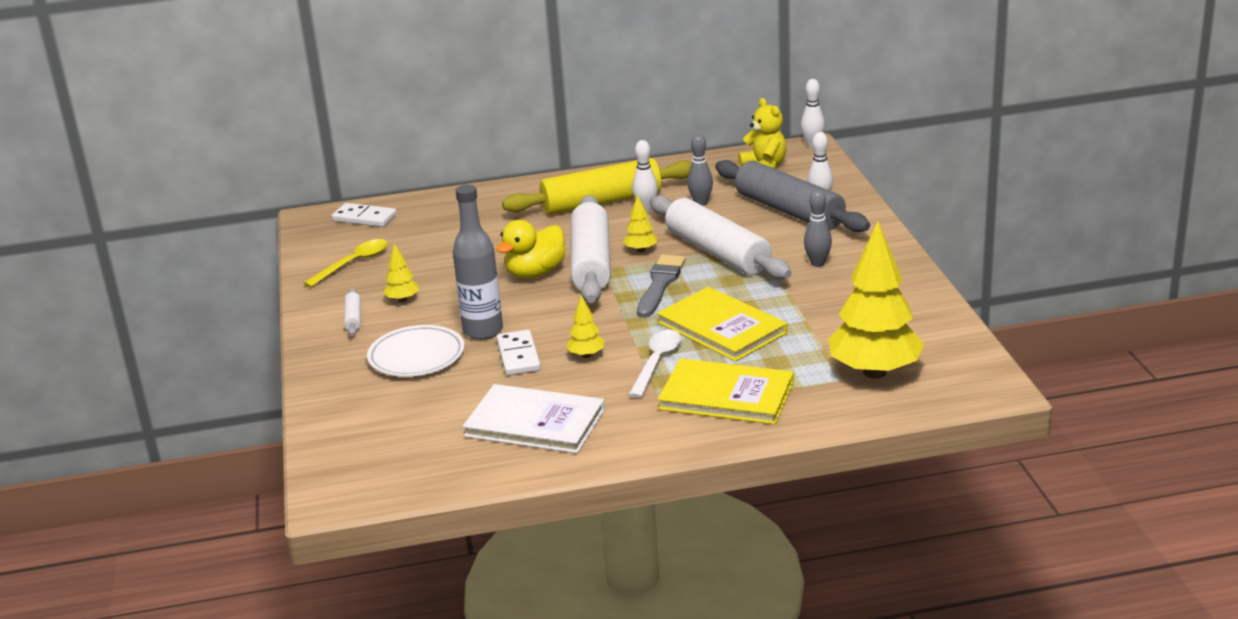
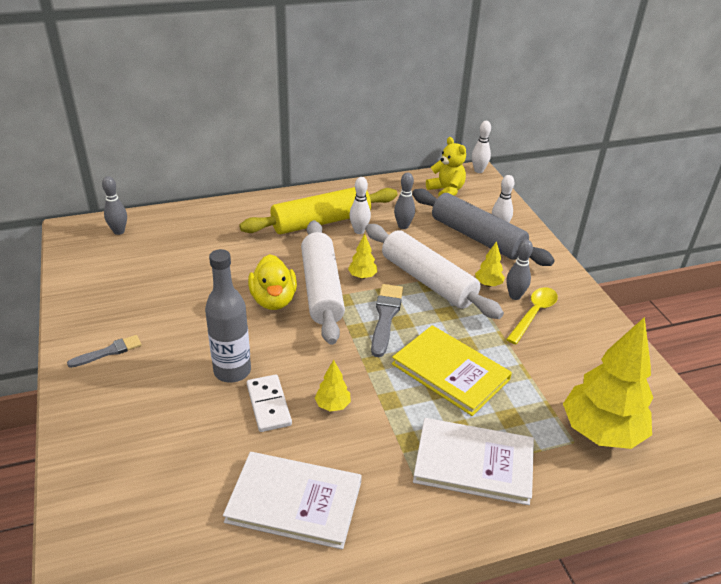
camera: 10 degrees left, 10 degrees up
yellow spoon [304,239,388,287] -> yellow spoon moved to [506,287,558,344]
white domino [332,203,397,227] -> grey bowling pin [102,176,127,235]
white rolling pin [344,288,361,336] -> grey brush [67,335,142,368]
white plate [367,325,465,377] -> none
yellow tree [383,243,419,302] -> yellow tree moved to [475,241,505,287]
yellow duck [496,220,565,278] -> yellow duck turned 45 degrees counterclockwise [248,254,297,310]
white spoon [628,330,681,398] -> none
yellow book [658,358,794,425] -> white book [413,418,534,505]

